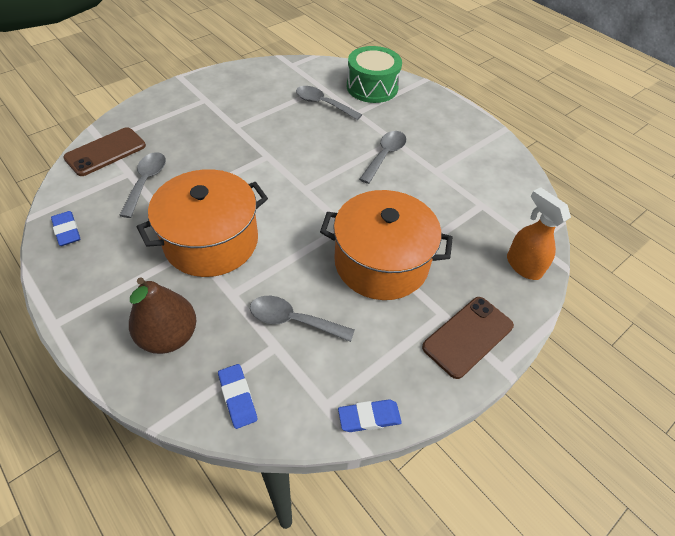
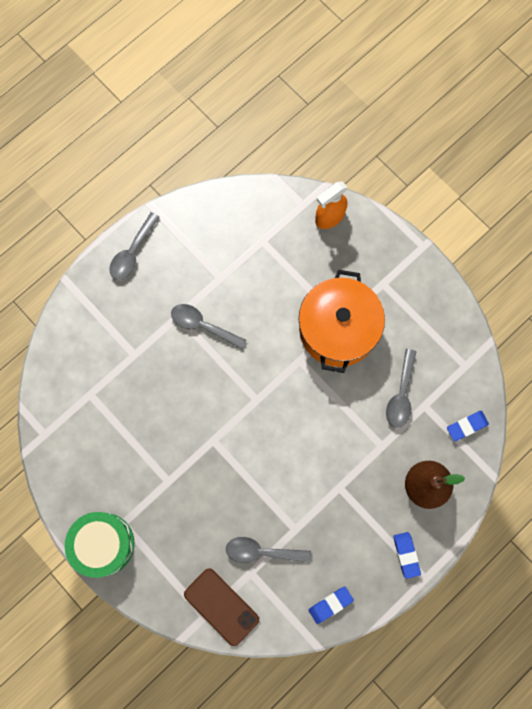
camera: 90 degrees left, 25 degrees up
orange pot [137,169,268,277] -> none
grey spoon [296,86,362,120] -> grey spoon moved to [109,212,160,280]
blue eraser [338,399,402,432] -> blue eraser moved to [393,532,421,579]
green drum [347,46,402,103] -> green drum moved to [65,512,134,578]
brown phone [422,297,514,379] -> none

